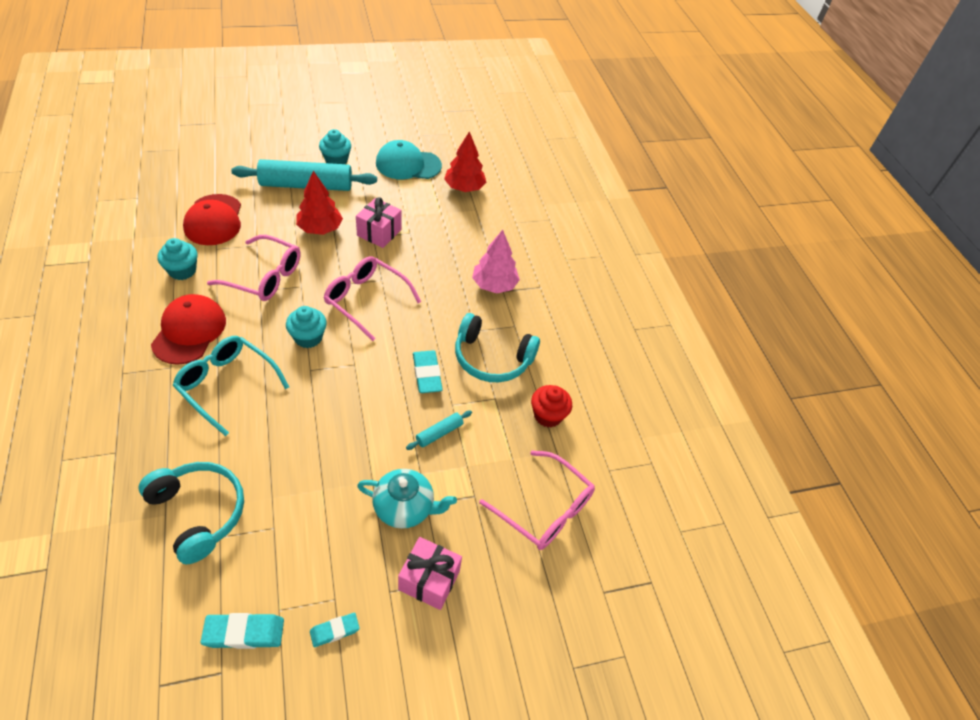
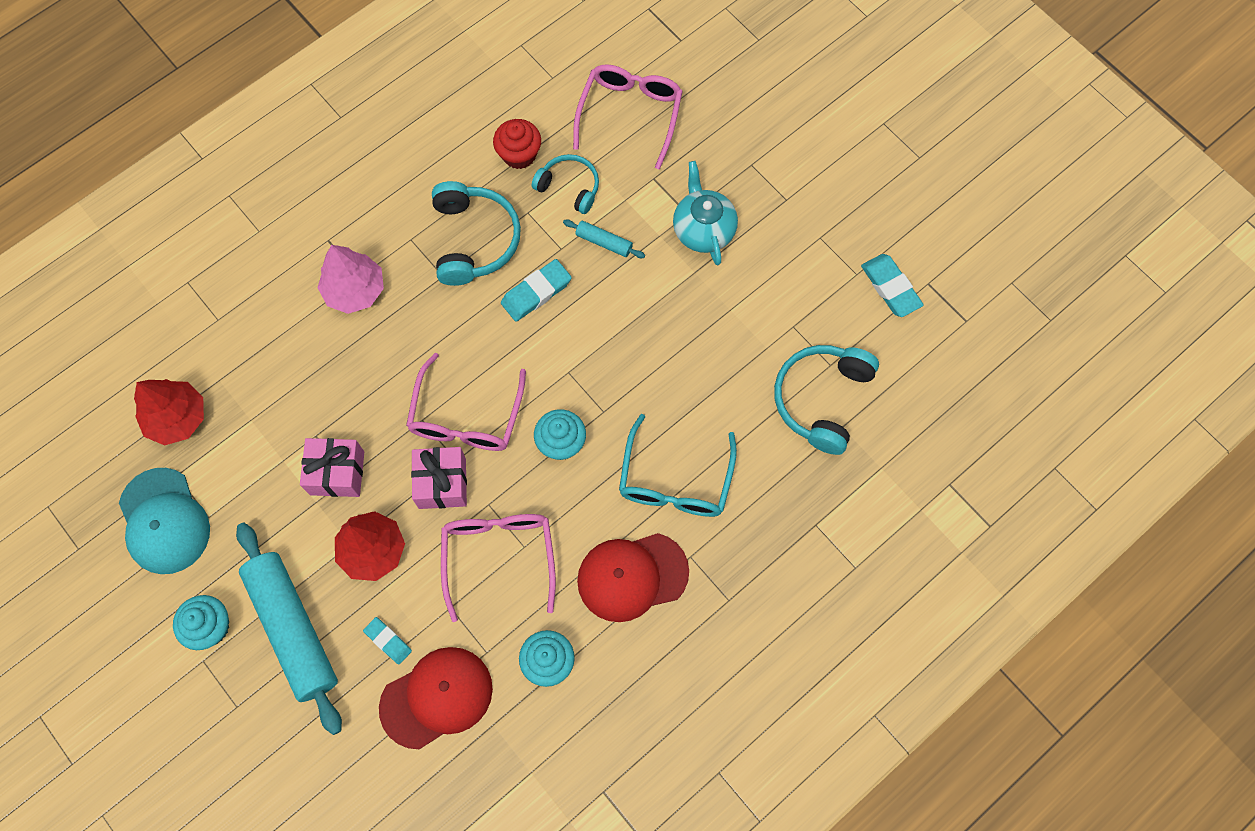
camera: 110 degrees left, 20 degrees up
turquoise eraser [310,613,360,647] -> turquoise eraser moved to [363,617,412,665]
pink gift [398,537,462,610] -> pink gift moved to [411,447,467,509]
none -> turquoise headphones [532,154,599,214]

